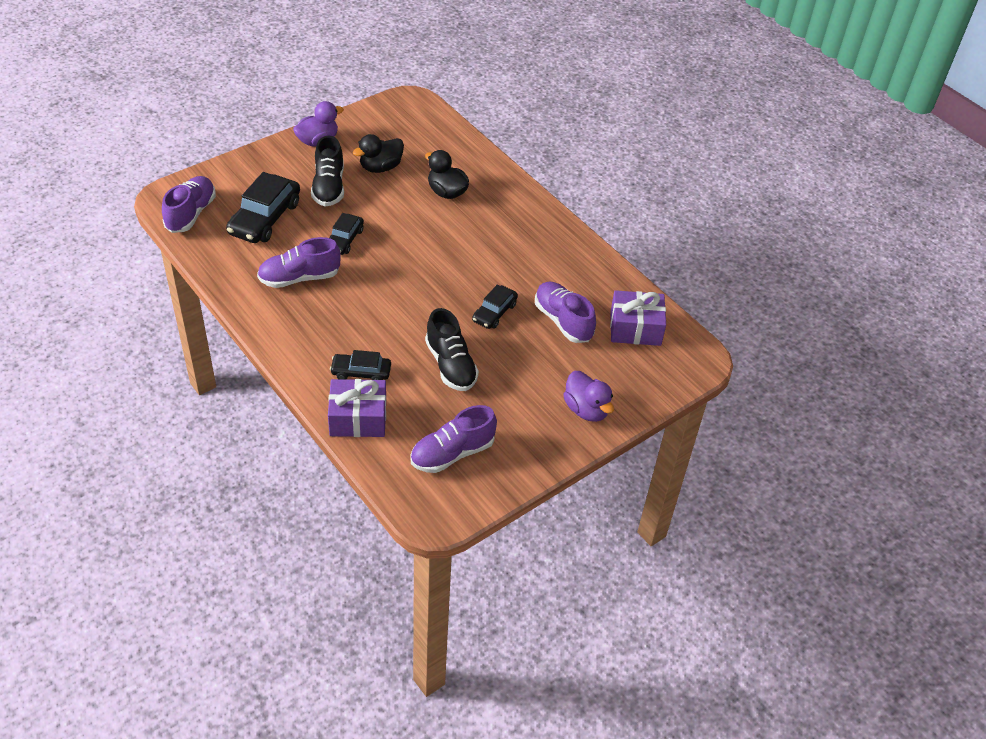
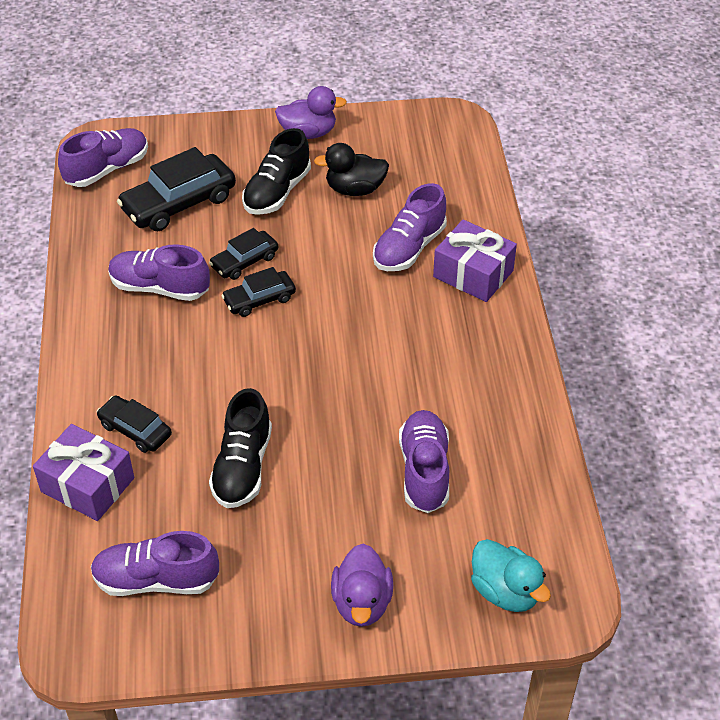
camera: 35 degrees right, 0 degrees up
black duck [425,150,469,199] -> purple shoe [373,183,447,271]
black car [472,285,518,329] -> black car moved to [221,267,296,317]
purple gift [610,290,666,346] -> purple gift moved to [433,219,517,302]
none -> turquoise duck [471,539,551,612]

